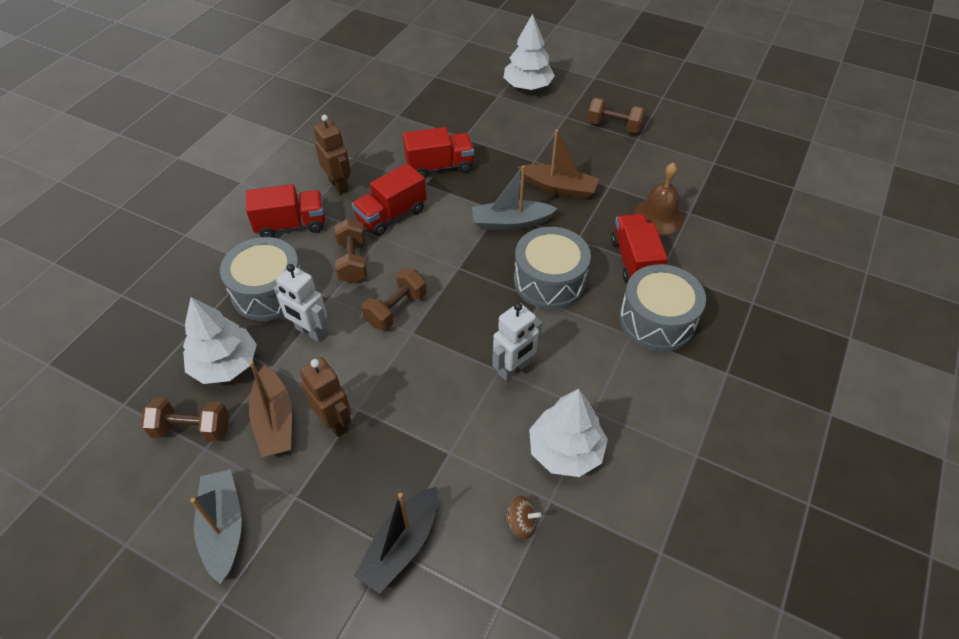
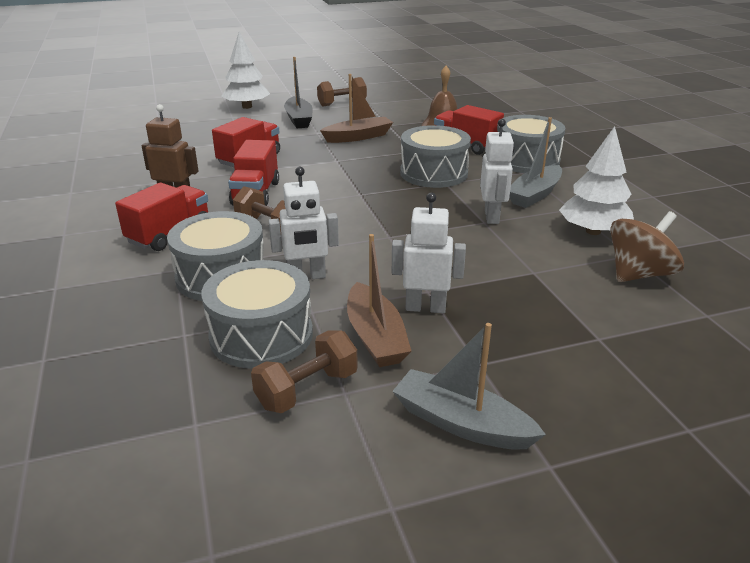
camera: 45 degrees left, 20 degrees down
white tree [183,297,257,384] -> grey drum [201,260,313,369]
brown boat [249,361,292,457] -> brown boat turned 45 degrees clockwise [347,234,411,367]
brown robot [300,357,351,437] -> white robot [392,192,466,313]
black boat [354,486,438,594] -> black boat moved to [284,57,313,128]
brown dumbbell [362,268,427,330] -> none
grey boat [472,165,558,230] -> grey boat moved to [509,117,562,208]
brown spinning top [504,496,542,539] -> brown spinning top [611,211,684,282], size x1.95

